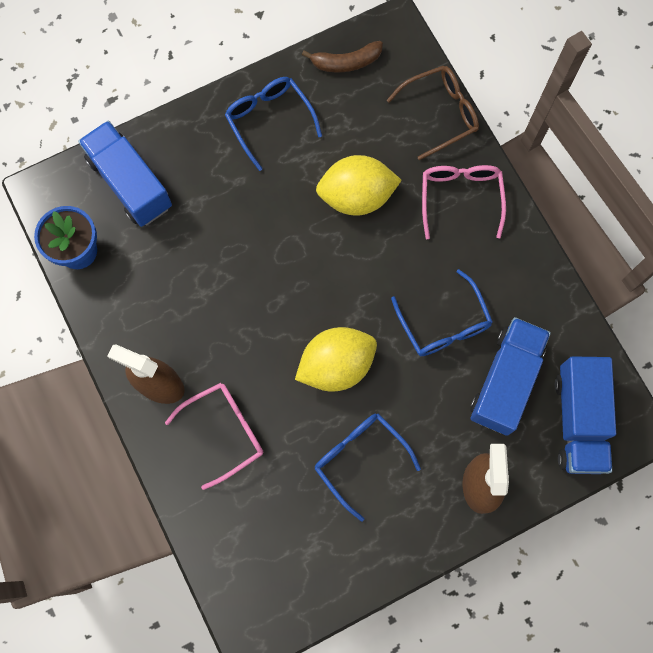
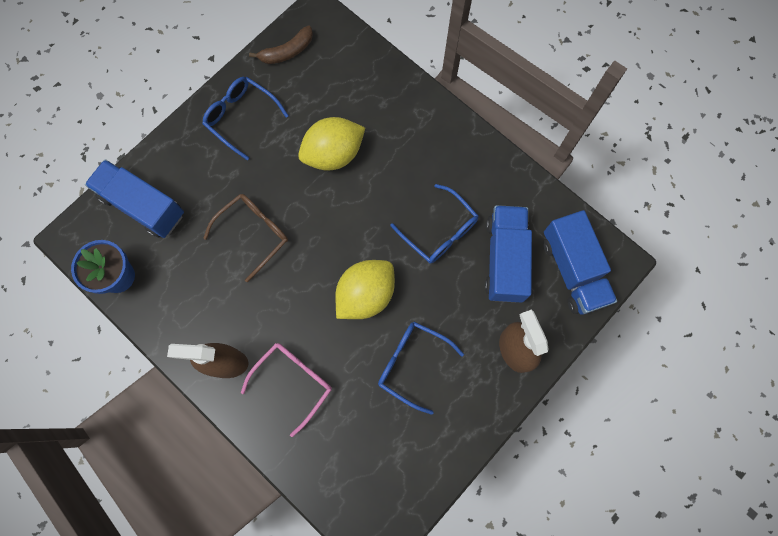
camera: 20 degrees left, 0 degrees up
brown glasses [387,66,479,160] -> brown glasses moved to [203,194,288,282]
pink glasses [422,165,506,239] -> none

